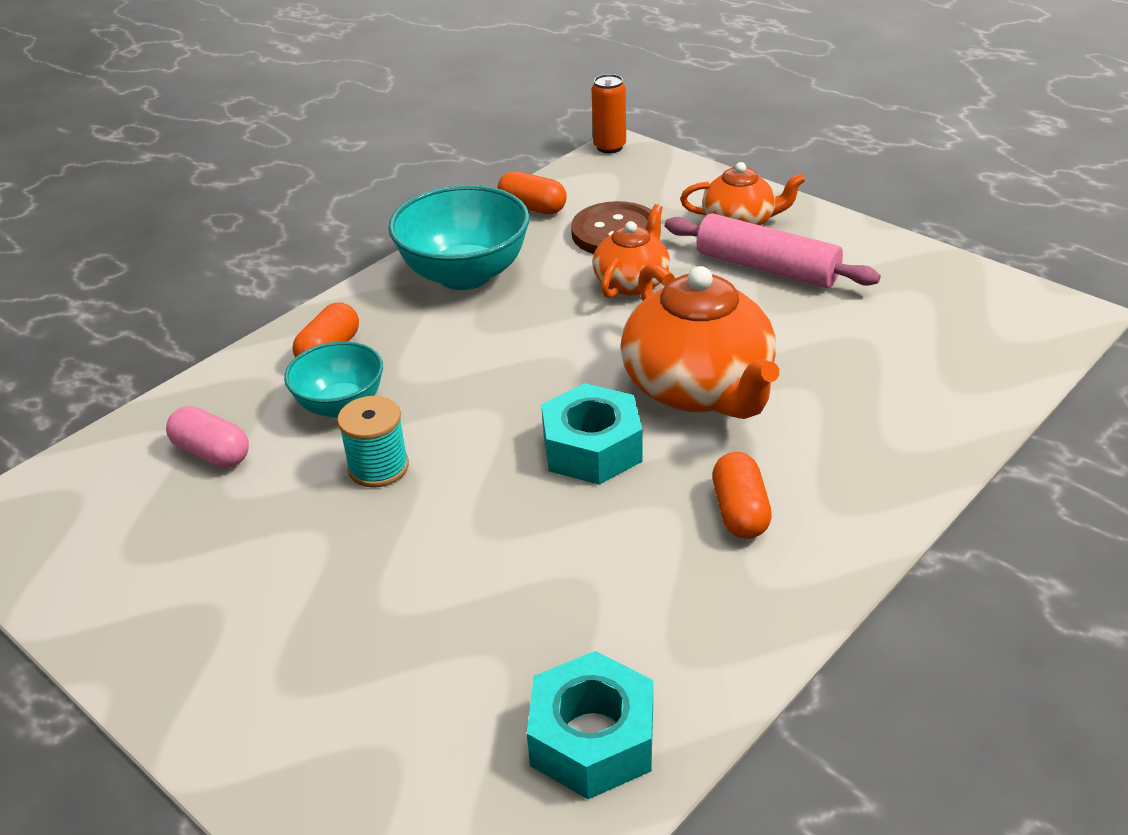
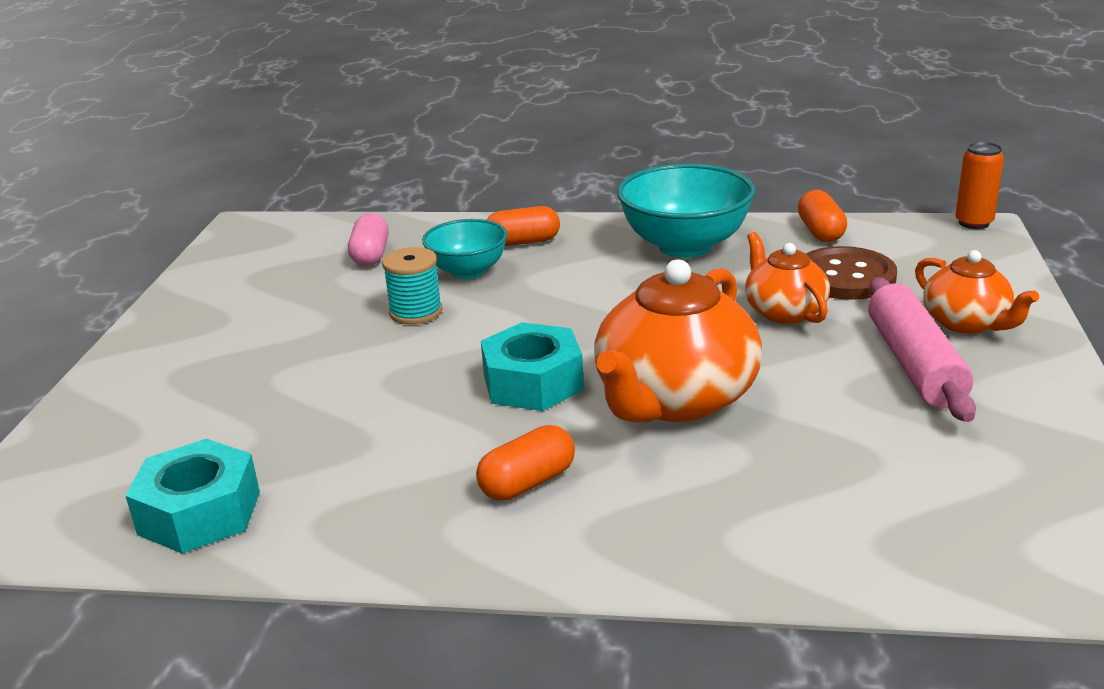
camera: 55 degrees right, 10 degrees down
orange teapot [592,204,670,298] -> orange teapot turned 105 degrees counterclockwise [745,232,830,324]

